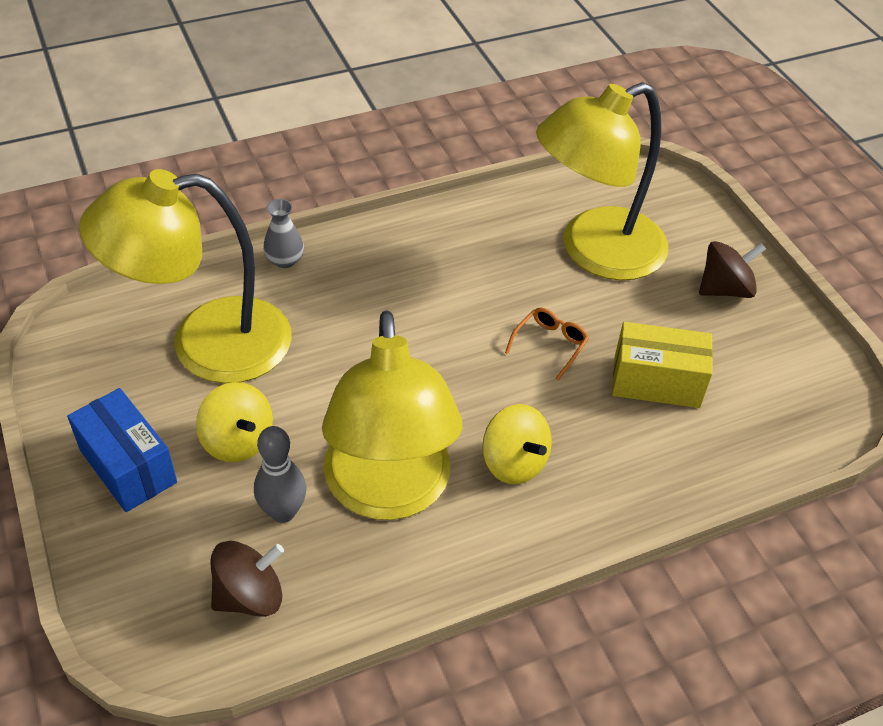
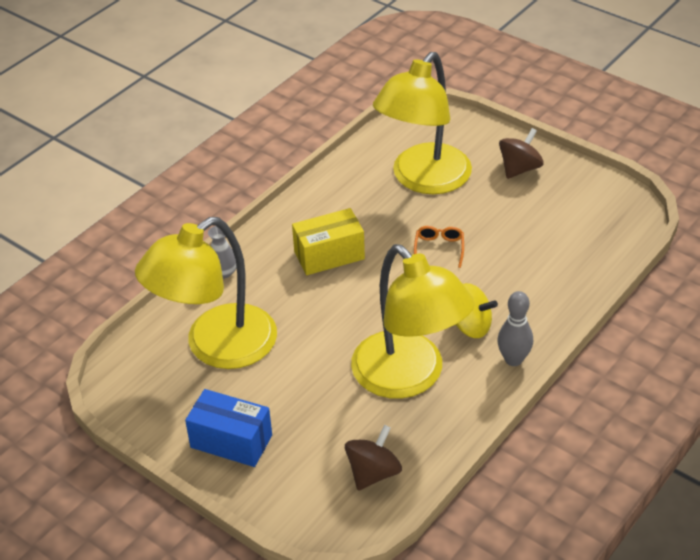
camera: 25 degrees left, 5 degrees down
yellow spinning top [196,382,273,462] -> none
grey bowling pin [254,426,306,523] -> grey bowling pin moved to [497,291,533,366]
yellow box [612,322,713,408] -> yellow box moved to [292,208,365,275]

